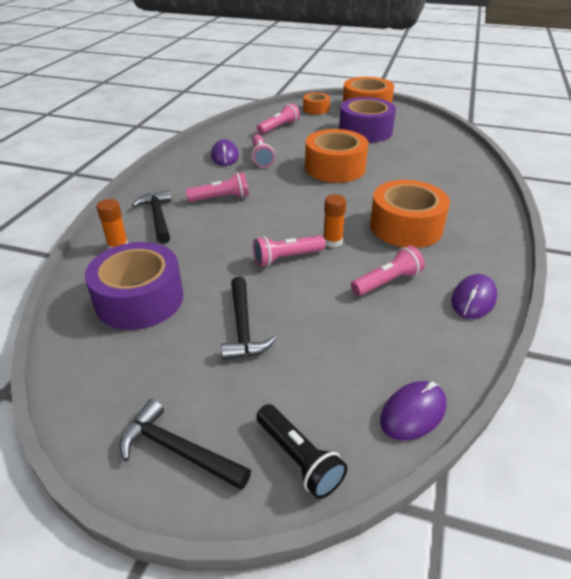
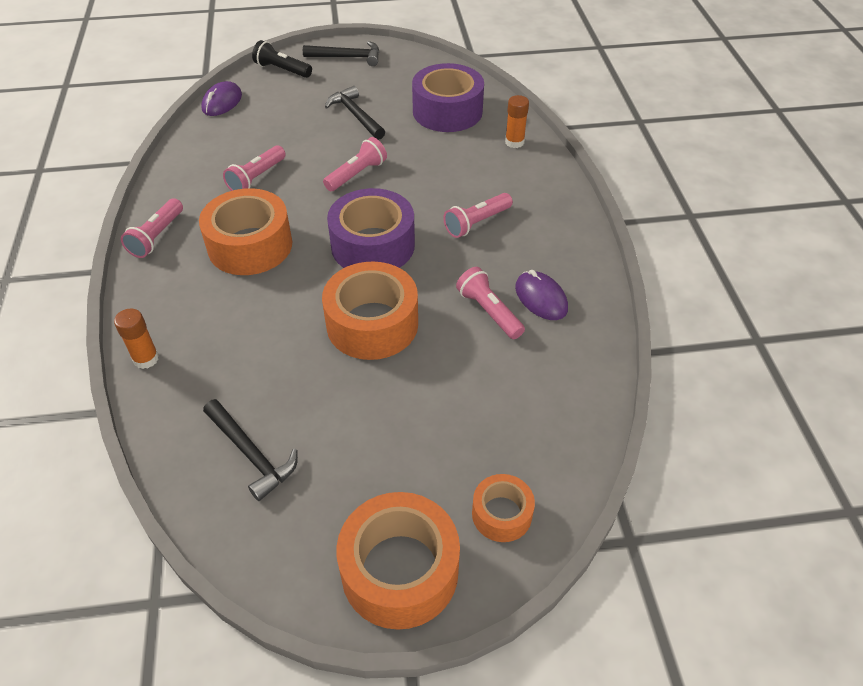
camera: 155 degrees right, 10 degrees up
black hammer [132,190,172,244] -> black hammer moved to [203,399,298,501]
pink flashlight [257,103,300,134] -> pink flashlight moved to [121,198,183,258]
orange glue stick [323,194,346,248] -> orange glue stick moved to [114,308,159,369]
purple tape [339,97,396,143] -> purple tape moved to [327,188,415,268]
purple mouse [451,274,497,319] -> none

